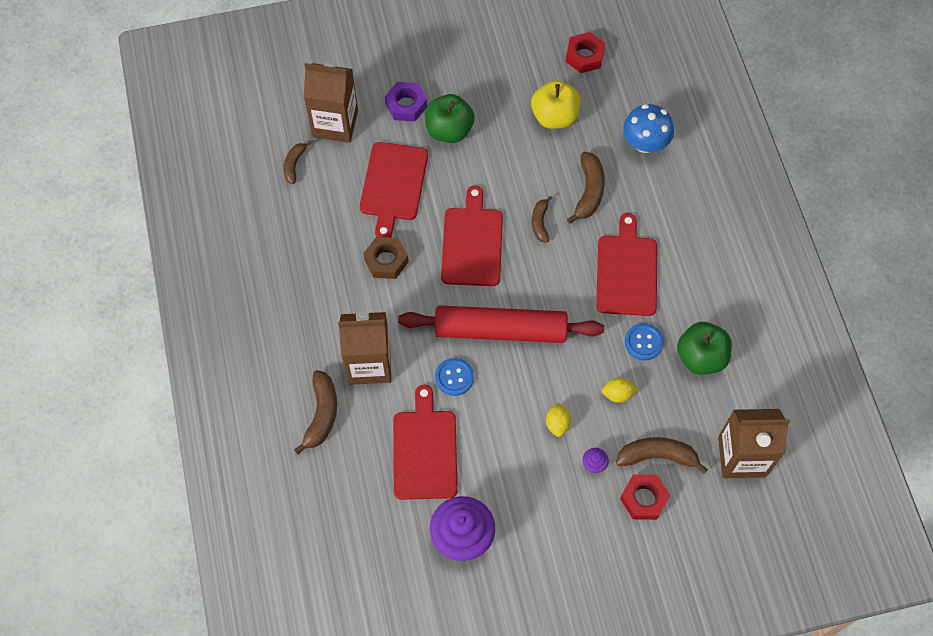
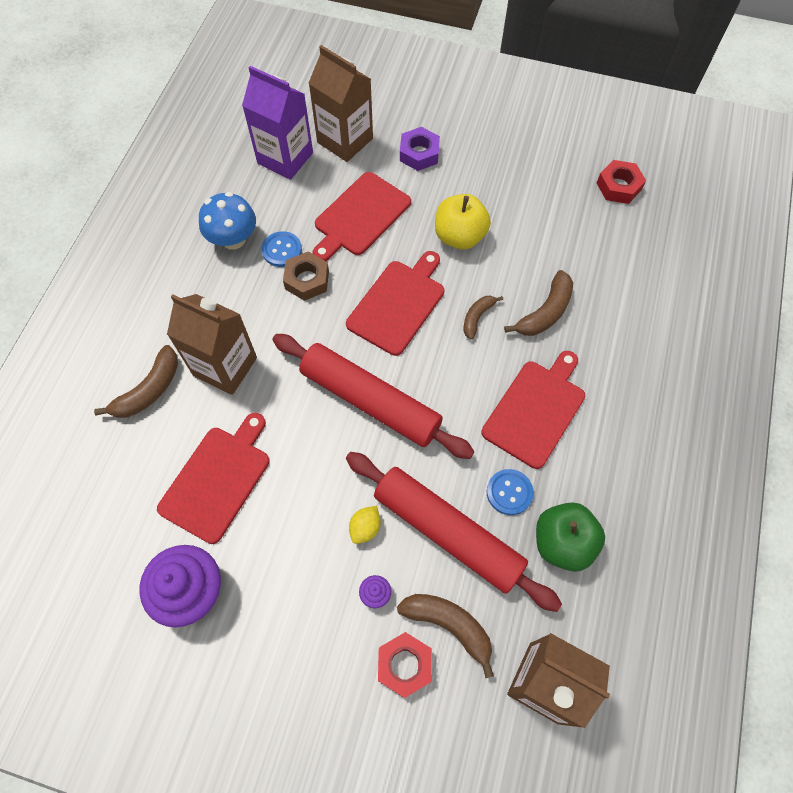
camera: 30 degrees right, 0 degrees up
brown banana [283,141,312,184] -> purple carton [242,66,313,180]
green apple [425,94,475,143] -> none
blue button [435,358,474,396] -> blue button moved to [262,231,302,267]
yellow apple [531,80,581,129] -> yellow apple moved to [435,194,491,249]
yellow lemon [602,378,638,403] -> red rolling pin [346,452,562,612]
blue mushroom [623,104,674,153] -> blue mushroom moved to [199,192,256,250]

